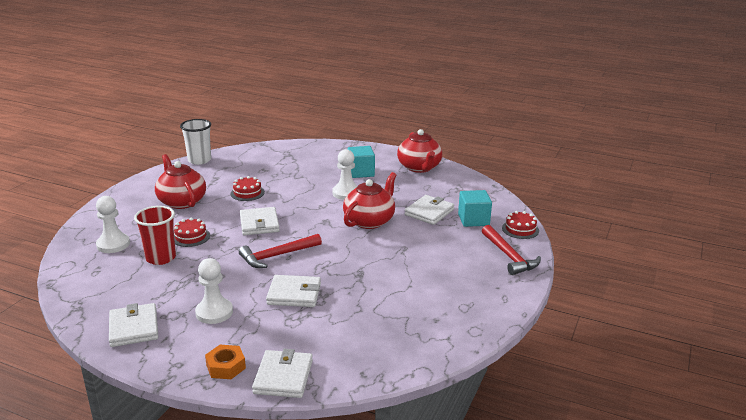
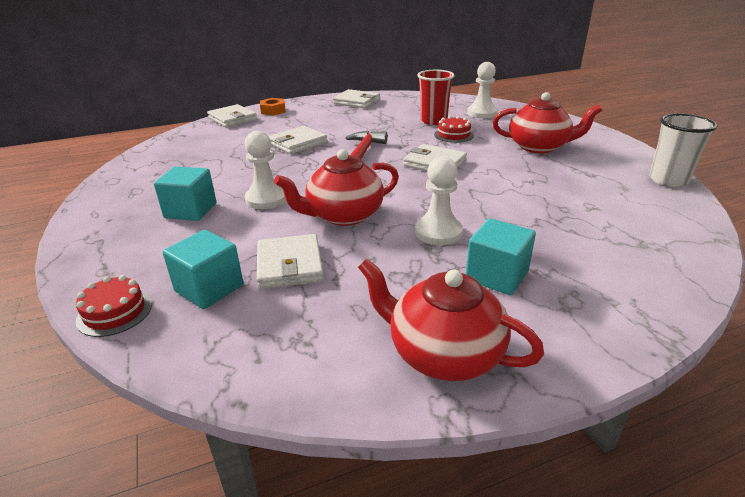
camera: 135 degrees right, 5 degrees up
white pawn [195,258,233,324] -> white pawn moved to [245,131,286,209]
red cake [230,176,265,201] -> none
red teapot [343,172,397,229] -> red teapot turned 75 degrees clockwise [274,149,399,226]
red hammer [482,225,541,275] -> none
none -> turquoise cube [154,166,216,221]

